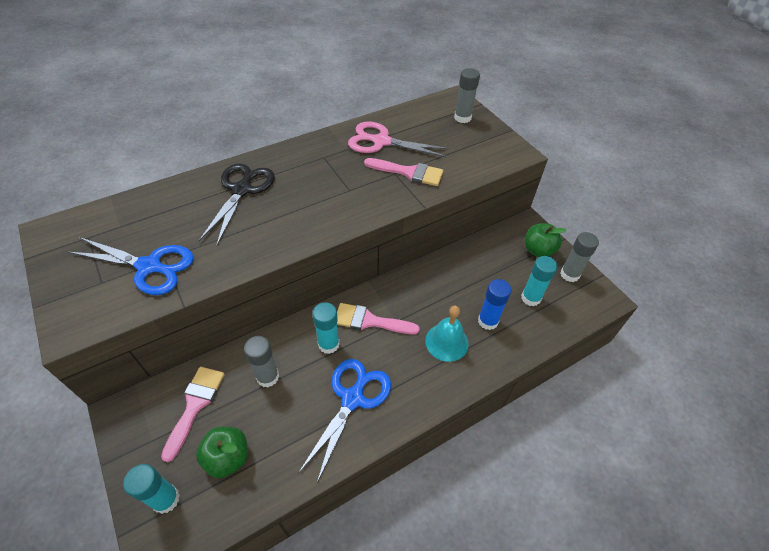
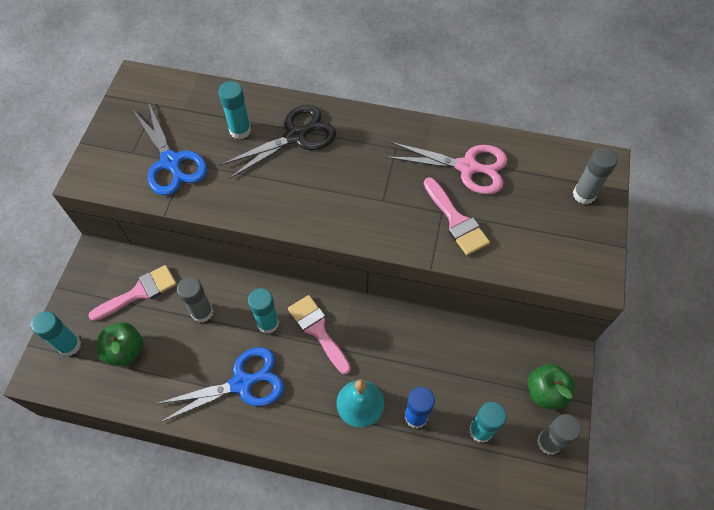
camera: 45 degrees right, 10 degrees up
pink scissors [348,121,450,157] -> pink scissors turned 135 degrees clockwise [385,142,508,195]
none -> turquoise glue stick [218,81,251,139]

